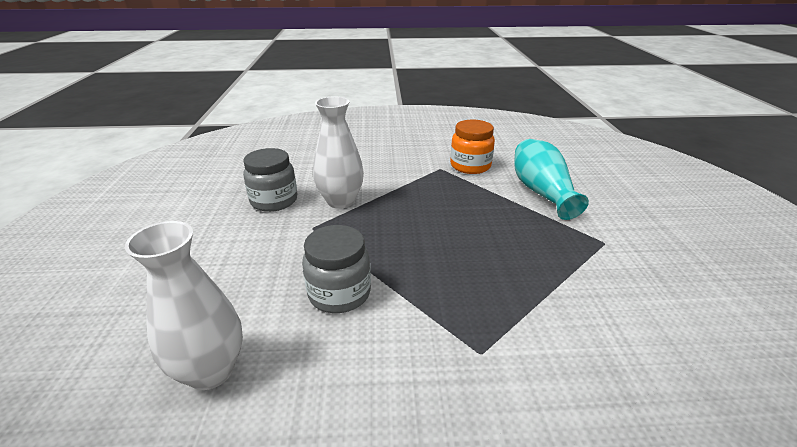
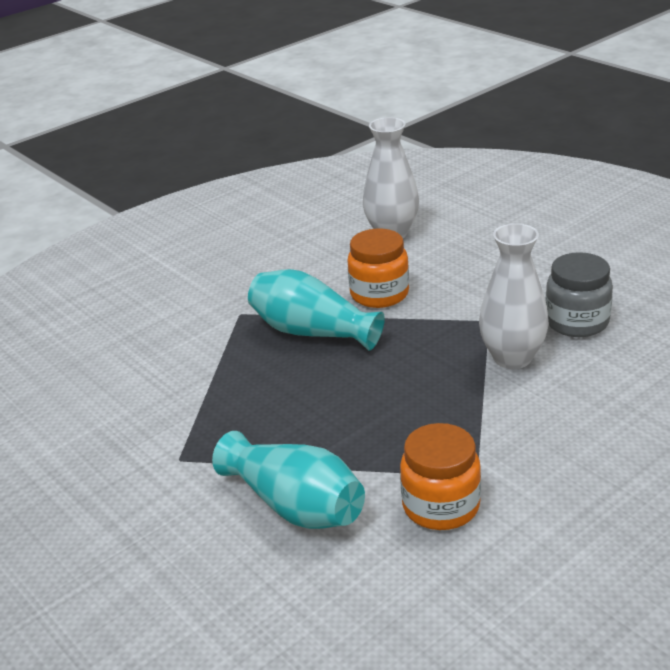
camera: 145 degrees right, 0 degrees up
grey jar [302,225,371,313] -> orange jar [348,229,409,308]
none -> turquoise vase [248,269,385,351]

